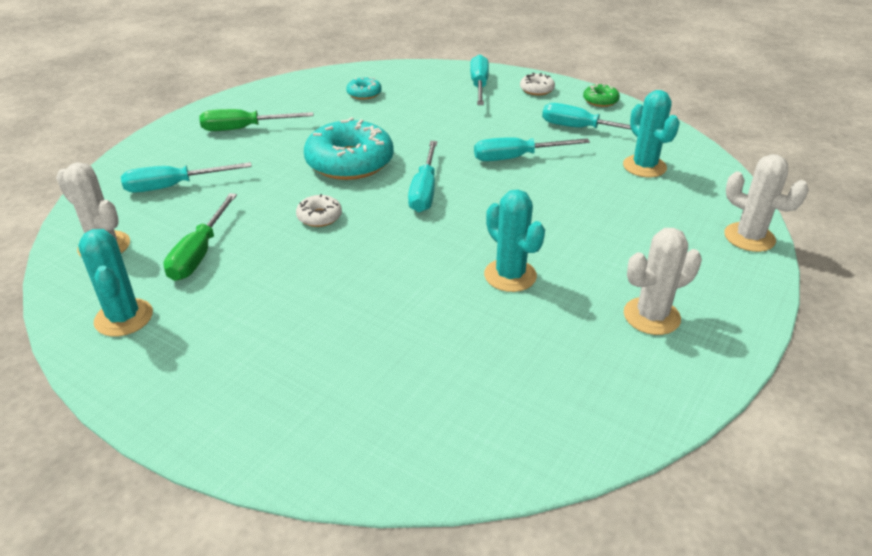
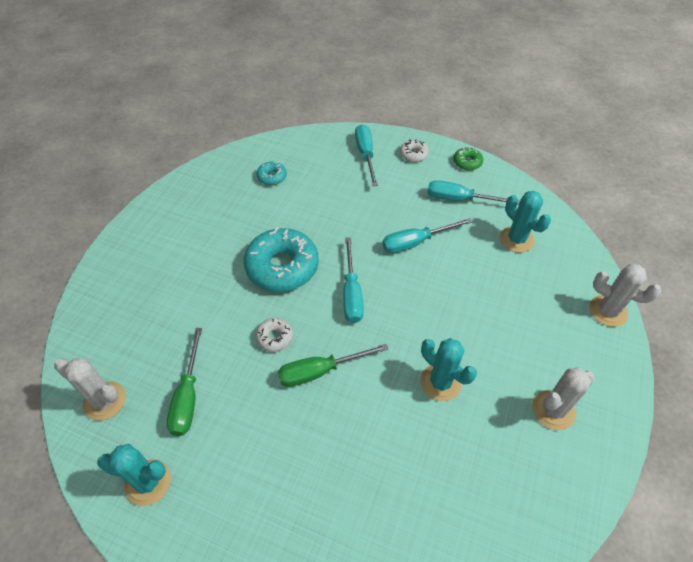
camera: 10 degrees left, 15 degrees up
turquoise cactus [78,229,153,337] -> turquoise cactus turned 45 degrees counterclockwise [97,444,171,506]
turquoise screwdriver [121,162,252,193] -> none
green screwdriver [200,109,313,131] -> green screwdriver moved to [278,344,388,387]

